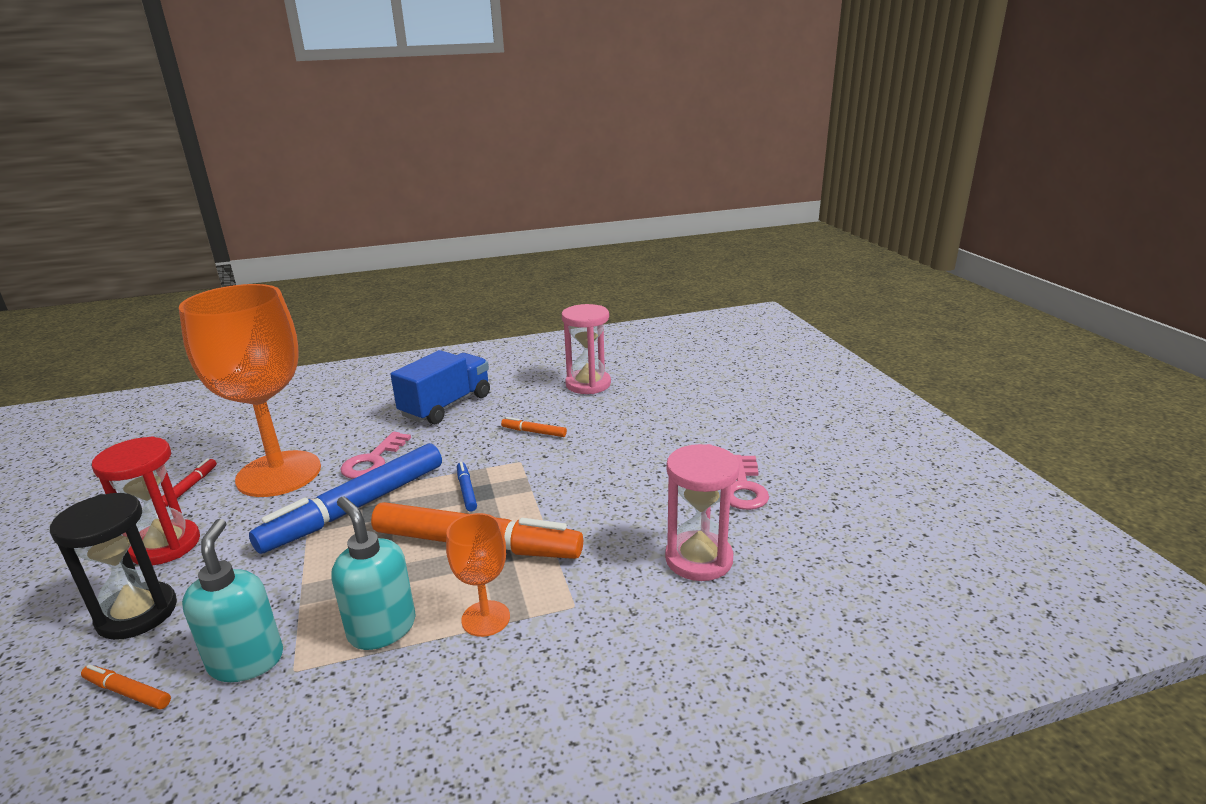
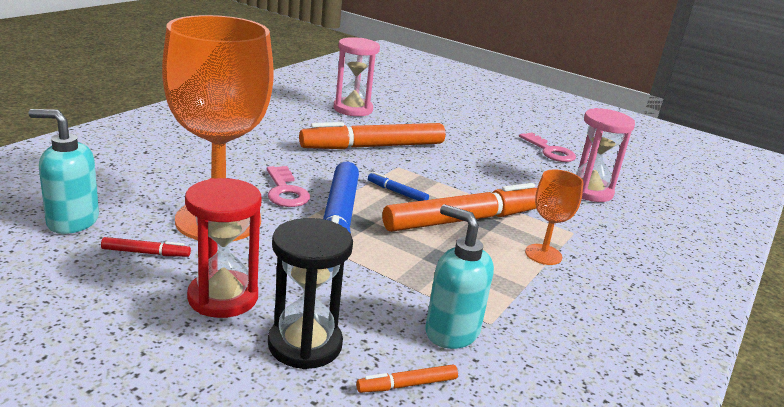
camera: 45 degrees left, 0 degrees up
red marker [162,458,217,507] -> red marker turned 120 degrees clockwise [101,237,191,257]
turquoise soap dispenser [331,497,416,650] -> turquoise soap dispenser moved to [28,109,99,234]
blue truck [390,350,490,424] -> none
orange marker [501,417,567,437] -> orange marker [299,122,445,149], size x2.49

